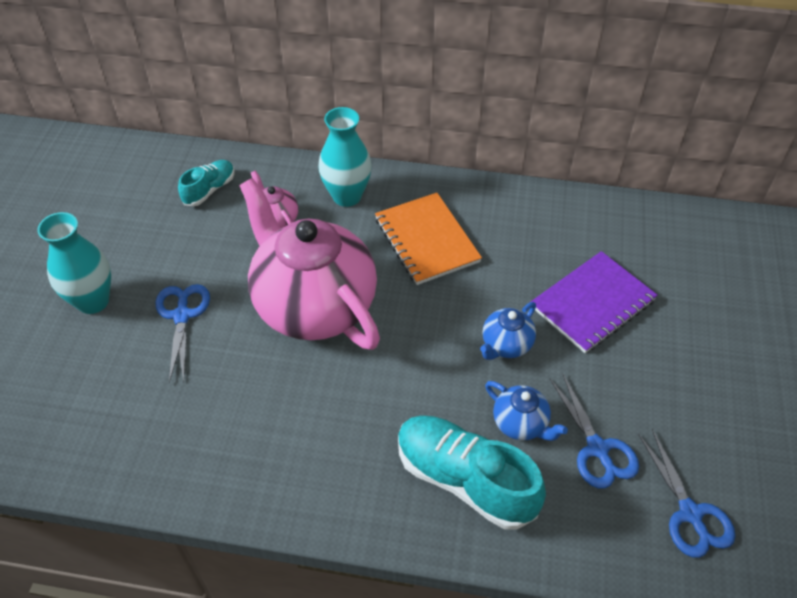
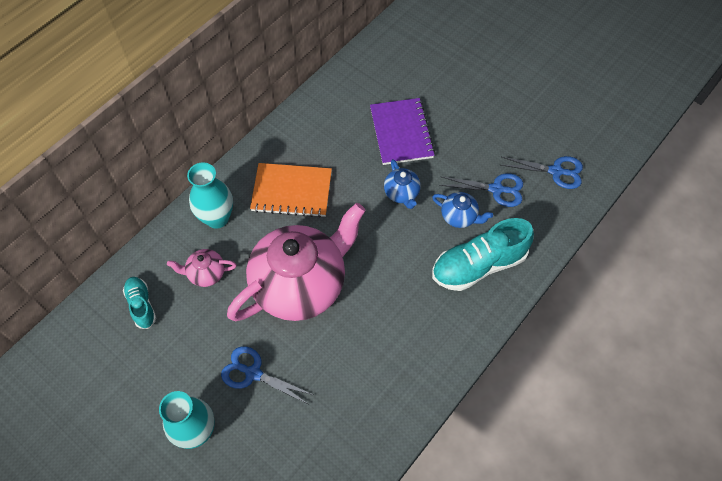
camera: 60 degrees left, 10 degrees up
pink teapot [239,178,380,350] -> pink teapot turned 150 degrees clockwise [227,203,366,321]
blue teapot [485,381,568,441] -> blue teapot turned 45 degrees clockwise [432,192,493,228]

